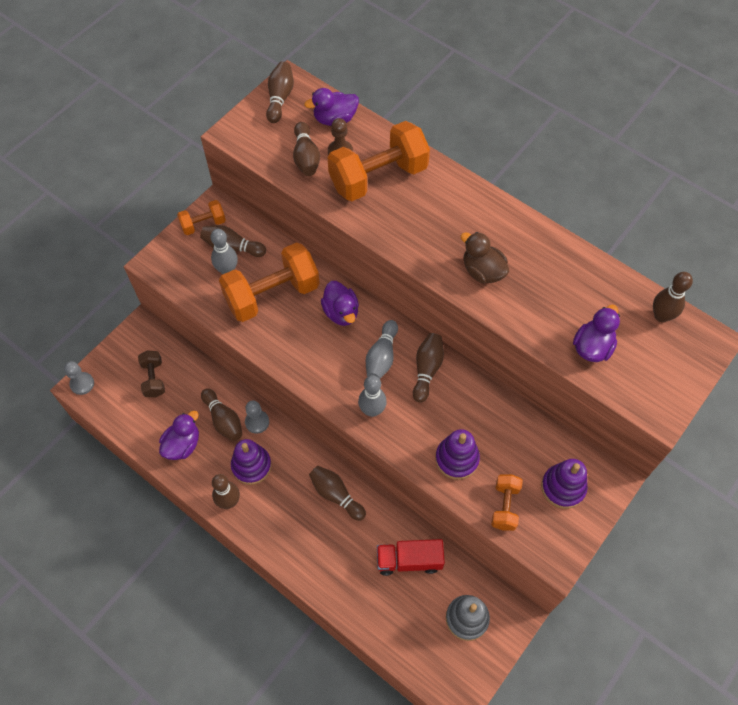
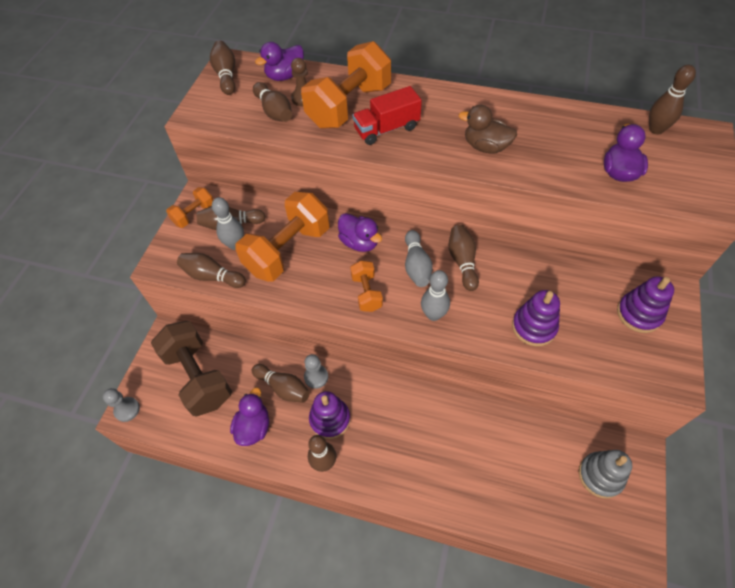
camera: 20 degrees left, 5 degrees down
brown dumbbell [138,350,165,397] -> brown dumbbell [151,321,232,417], size x1.99
brown bowling pin [309,466,366,521] -> brown bowling pin moved to [177,253,246,288]
red truck [377,539,445,576] -> red truck moved to [352,86,422,145]
orange dumbbell [491,474,523,531] -> orange dumbbell moved to [350,260,383,312]

